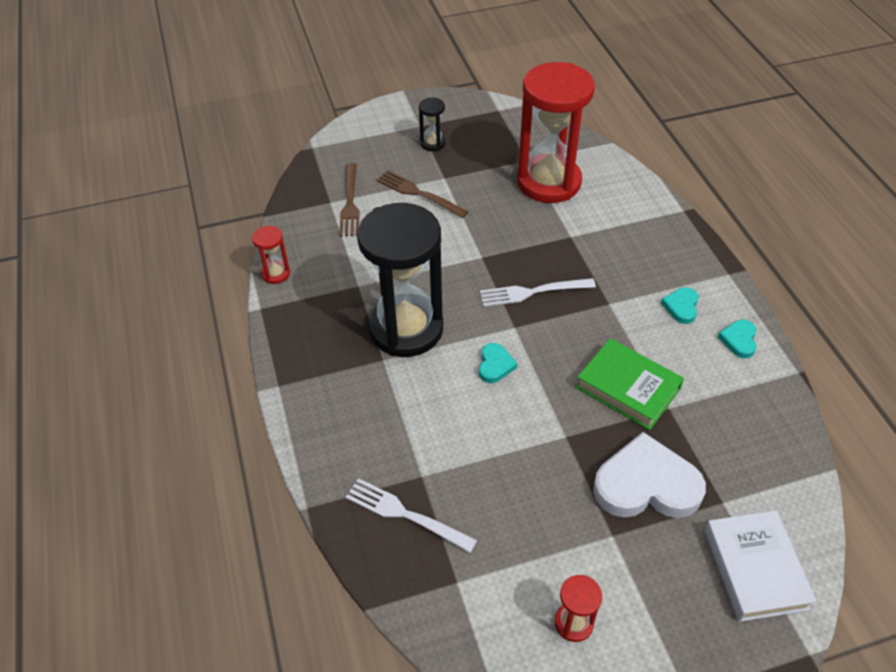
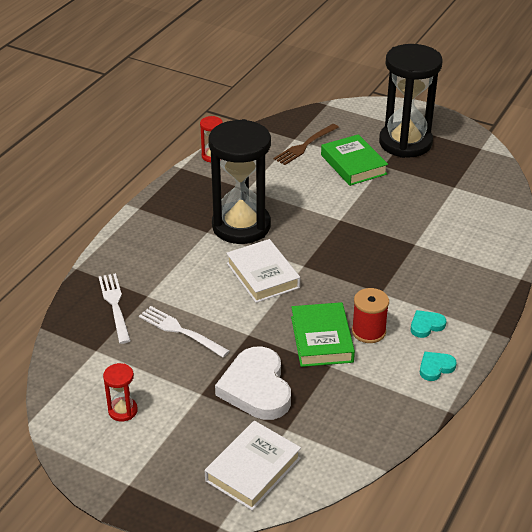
camera: 45 degrees right, 10 degrees down
brown fork [377,170,469,218] -> green book [321,134,388,186]
black hourglass [419,98,446,151] -> black hourglass [379,44,442,158], size x2.43
turquoise heart [479,343,517,383] -> white book [226,239,300,303]
white fork [480,278,596,307] -> white fork moved to [139,306,230,358]
red hourglass [517,62,595,203] -> none
white heart [593,432,706,518] -> white heart turned 150 degrees counterclockwise [215,346,291,420]
none -> red spool [352,288,389,343]

